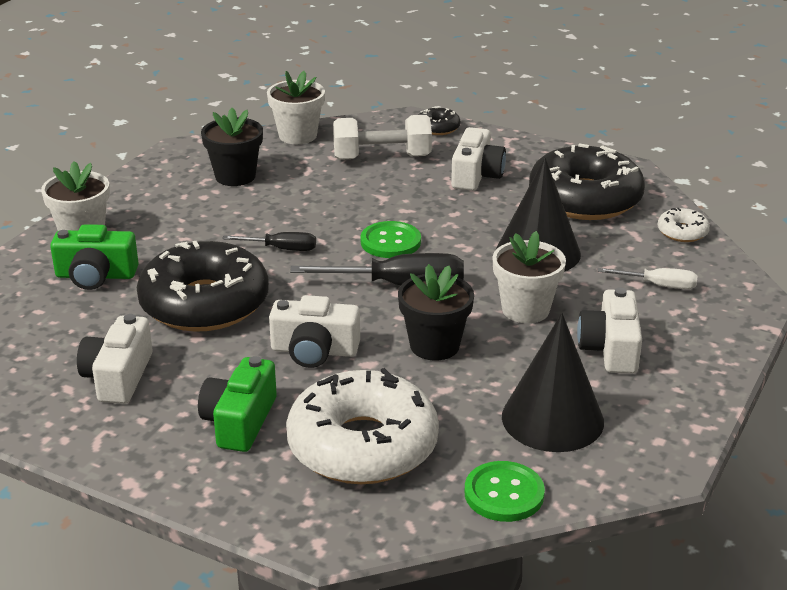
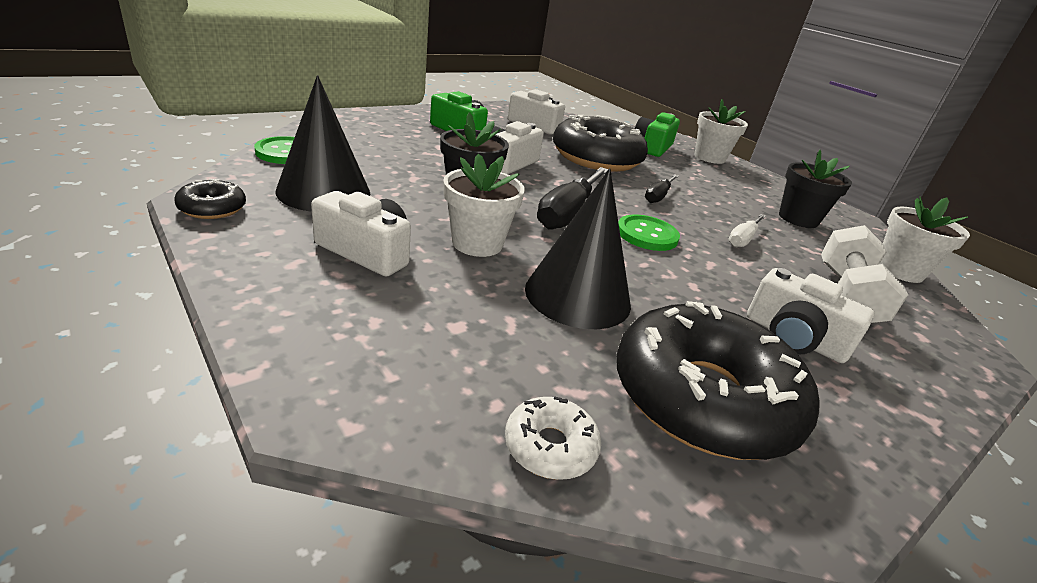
camera: 110 degrees right, 0 degrees up
white donut [286,368,439,484] -> none
black donut [419,106,460,135] -> black donut moved to [174,179,246,219]
white screwdriver [597,268,697,289] -> white screwdriver moved to [728,214,766,247]

